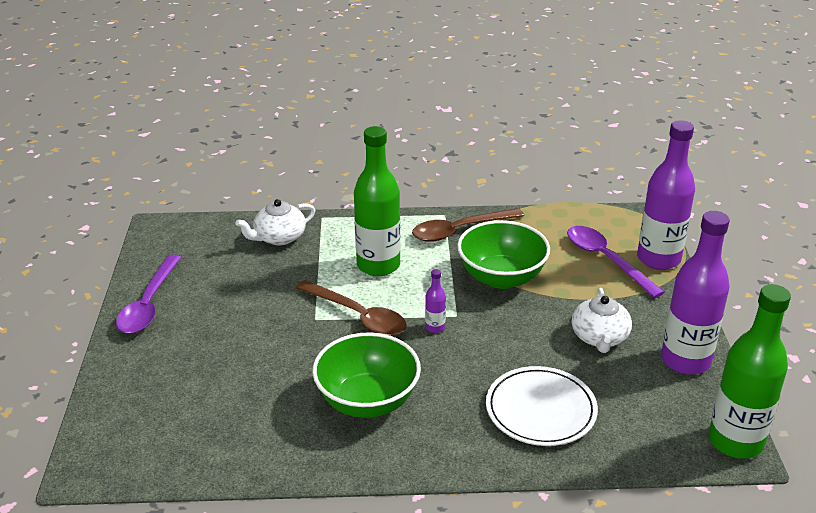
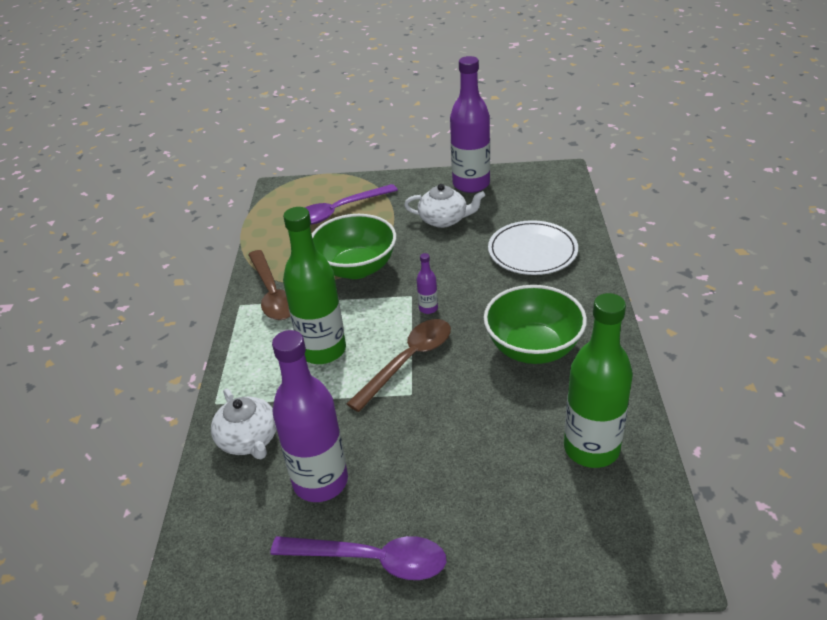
camera: 85 degrees left, 5 degrees up
purple bottle [637,120,695,270] -> purple bottle moved to [272,330,348,502]
green bottle [709,284,791,459] -> green bottle moved to [564,293,633,468]

